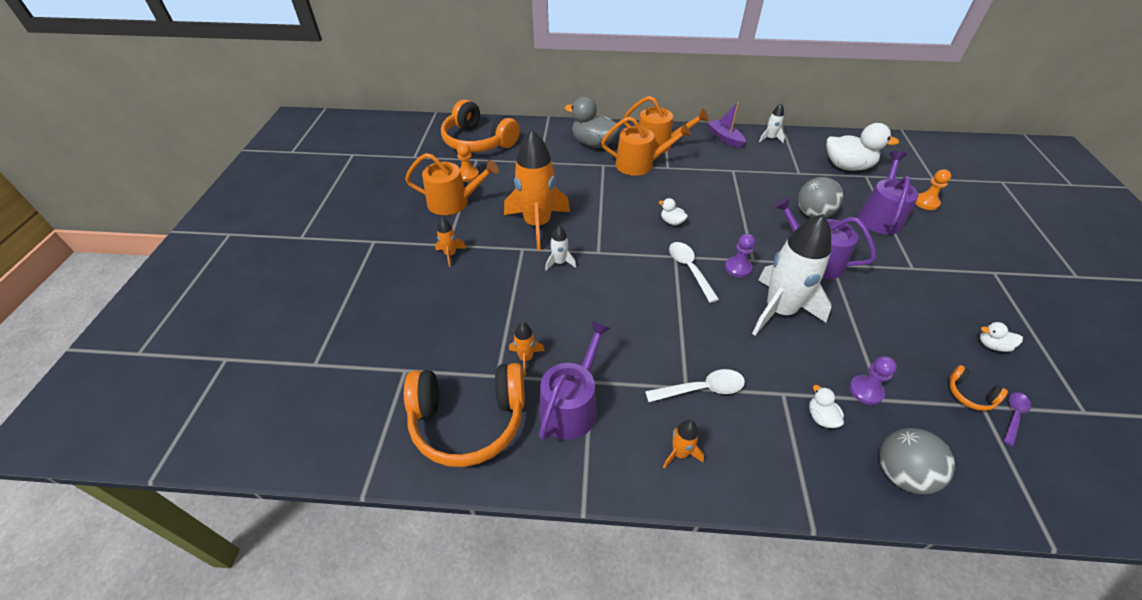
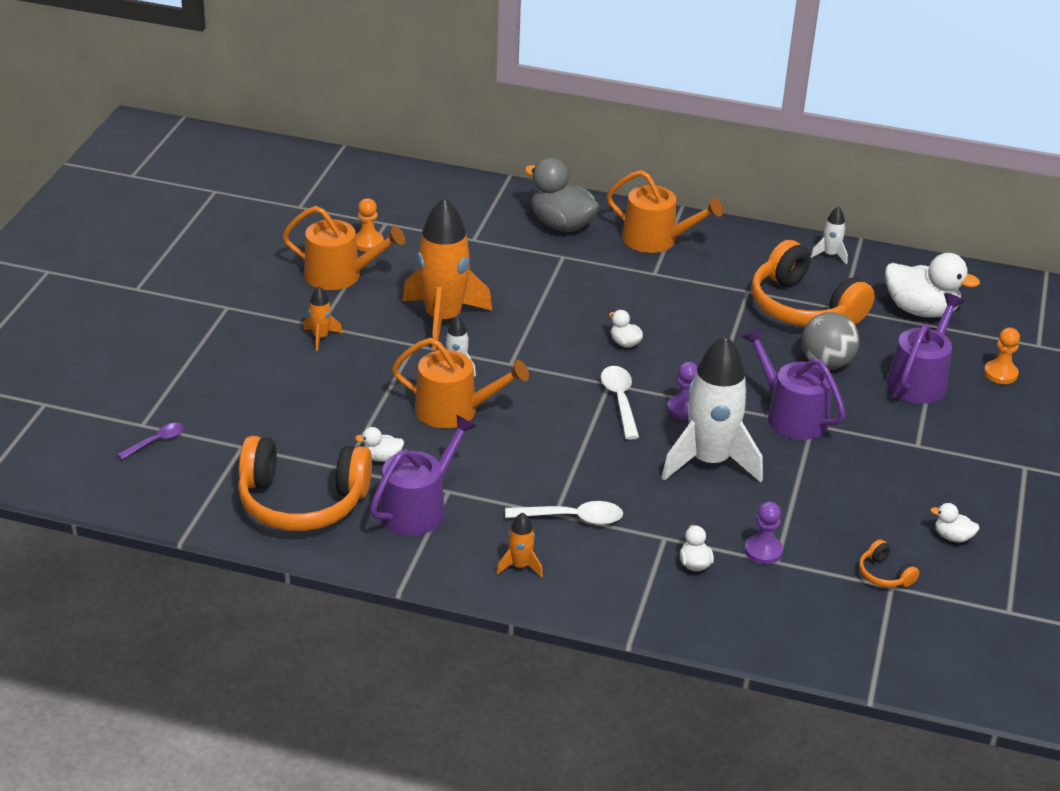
camera: 10 degrees right, 10 degrees down
orange headphones [441,99,520,152] -> orange headphones moved to [751,240,875,326]
orange rocket [509,322,545,376] -> white duck [355,427,404,462]
orange watering can [601,116,691,176] -> orange watering can moved to [392,338,529,428]
purple boat [708,102,745,148] -> none
grey ball [879,428,955,494] -> none
purple spoon [1004,392,1031,446] -> purple spoon moved to [117,423,184,459]

